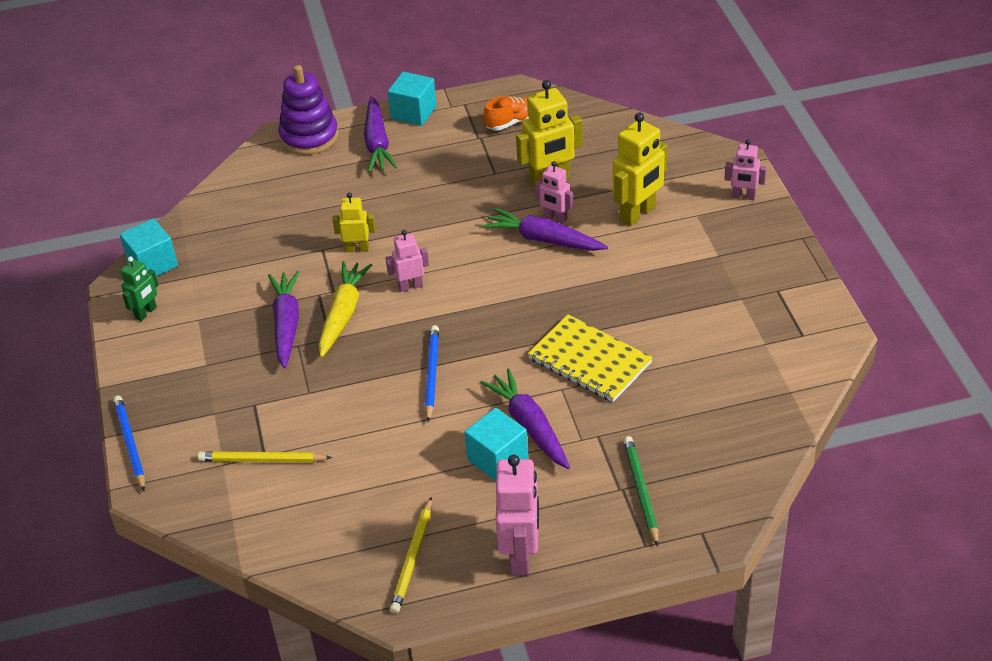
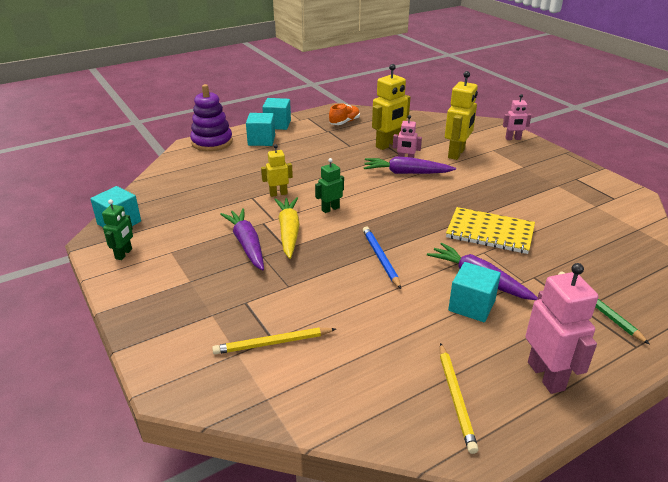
camera: 20 degrees left, 10 degrees down
blue pencil [113,396,145,491] -> none
purple carrot [364,96,397,172] -> turquoise cube [246,113,275,146]
pink robot [386,230,429,292] -> green robot [315,158,344,213]

